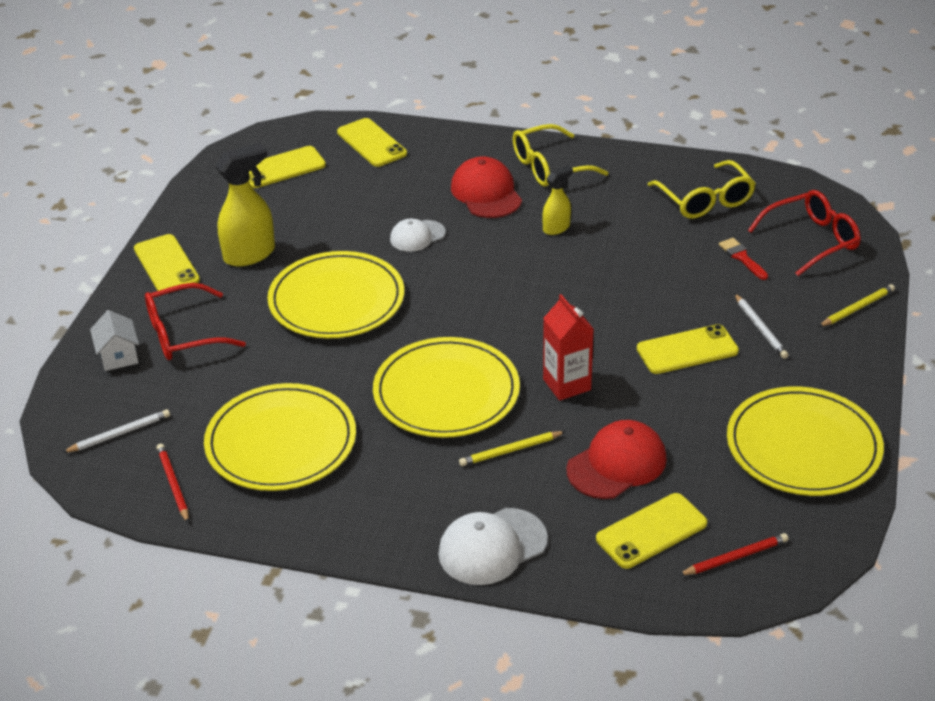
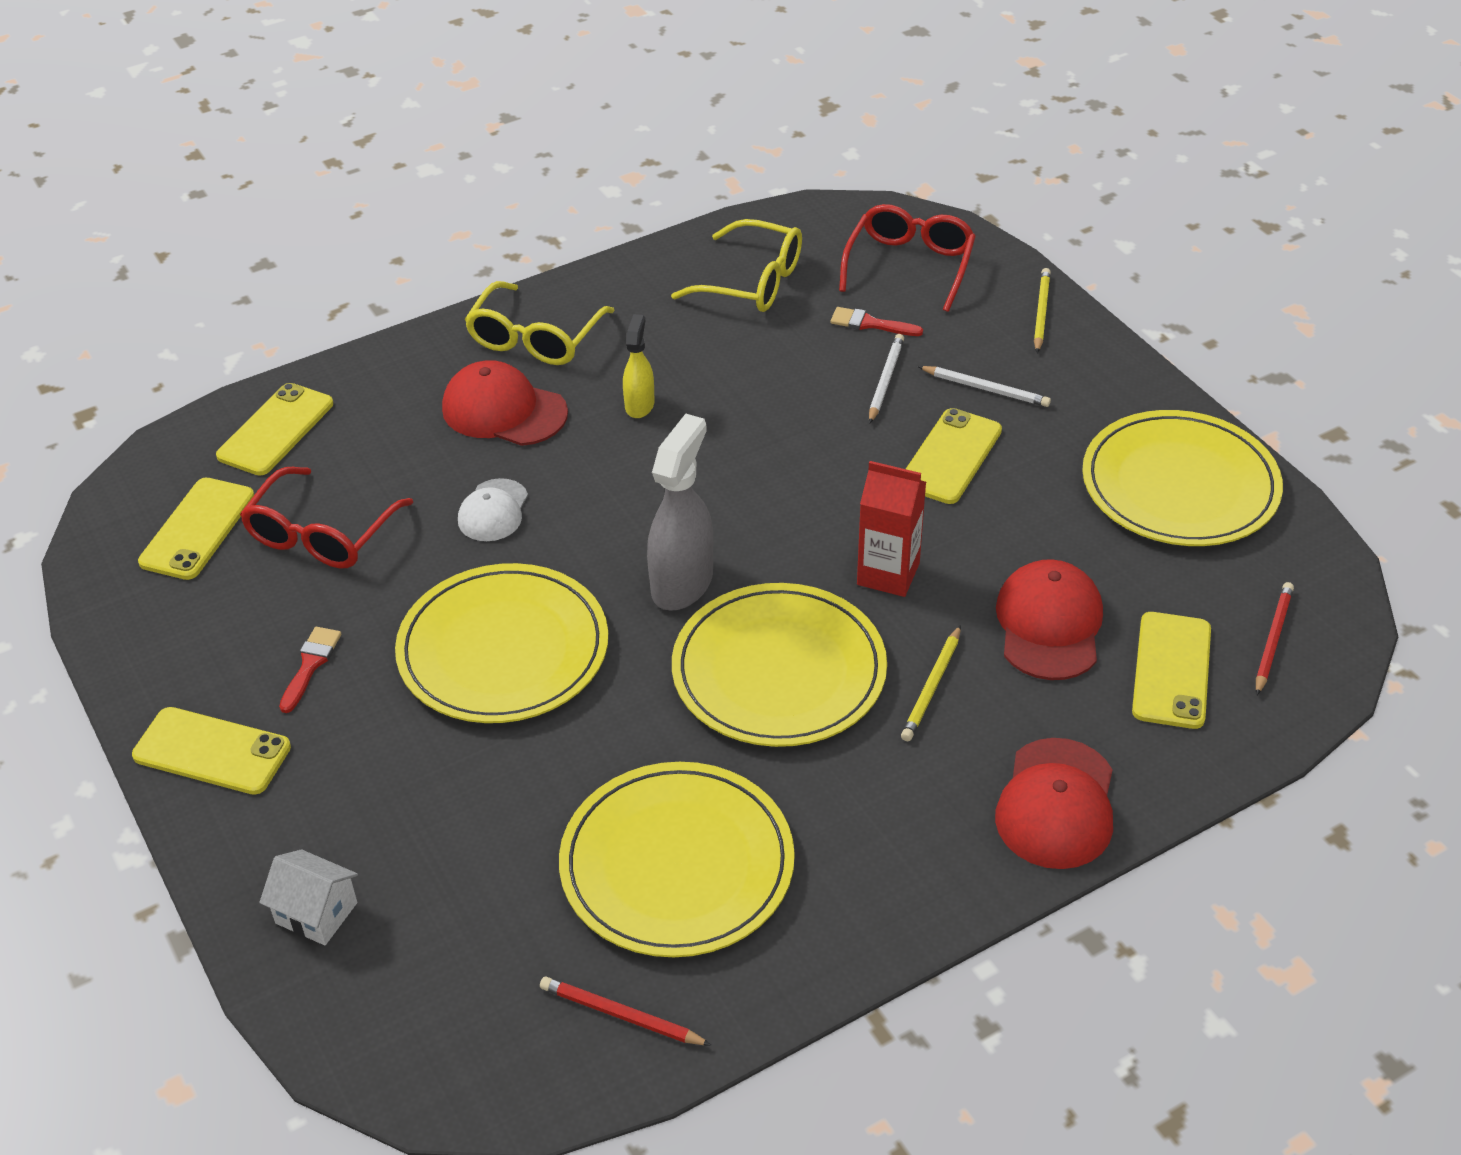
camera: 45 degrees left, 5 degrees up
white pencil [62,409,170,453] -> white pencil moved to [869,334,904,424]
red glasses [145,283,246,360] -> red glasses moved to [240,467,413,568]
yellow spray bottle [215,143,275,266] -> red brush [279,627,341,713]
yellow phone [337,118,407,167] -> yellow phone turned 75 degrees counterclockwise [216,383,333,476]
white cap [438,508,548,585] -> red cap [995,738,1113,869]
none -> grey spray bottle [647,414,713,611]

